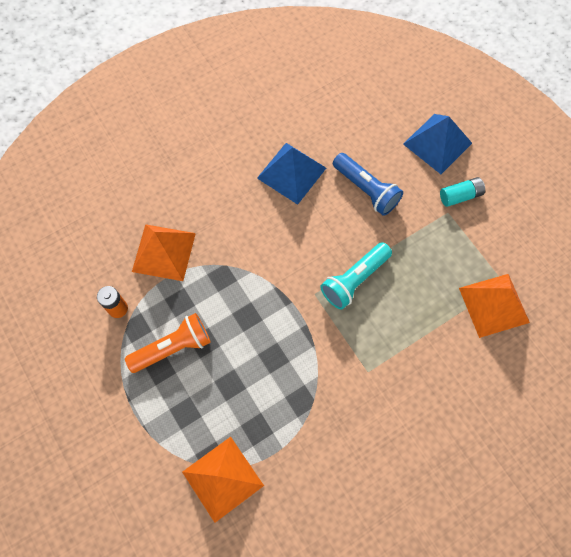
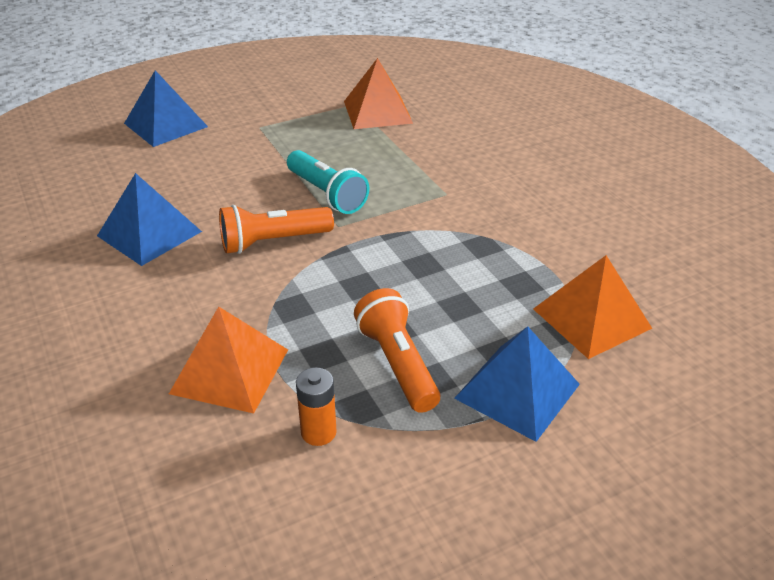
camera: 85 degrees left, 30 degrees down
blue flashlight [333,153,403,216] -> none
turquoise battery [440,177,485,207] -> none
none -> orange flashlight [219,205,334,254]
none -> blue pyramid [454,326,580,442]

